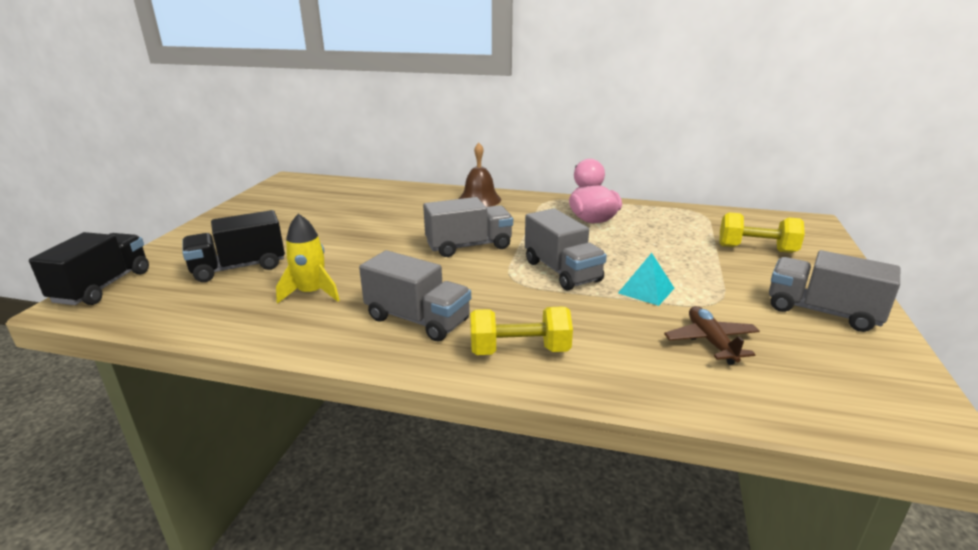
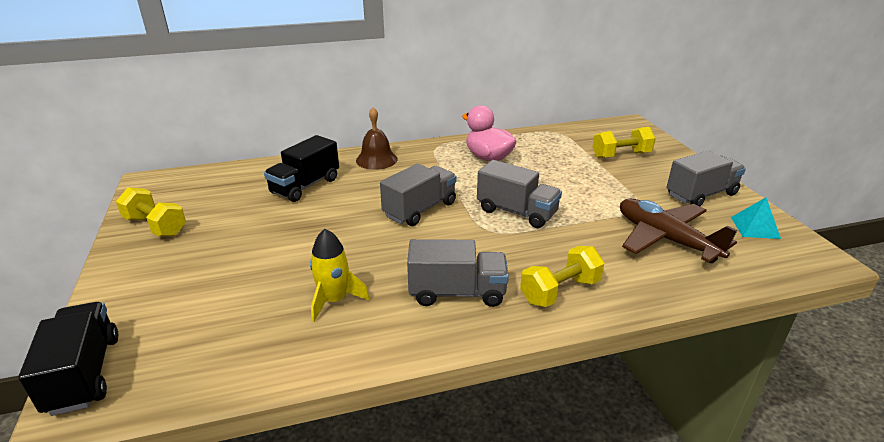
camera: 30 degrees left, 5 degrees up
black truck [182,210,285,282] -> black truck moved to [264,135,339,202]
turquoise pyramid [618,253,675,306] -> turquoise pyramid moved to [731,198,781,239]
brown plane [664,306,760,365] -> brown plane [620,199,737,263], size x1.71
grey truck [769,250,900,332] -> grey truck turned 150 degrees clockwise [667,151,746,206]
none -> yellow dumbbell [116,187,186,236]

